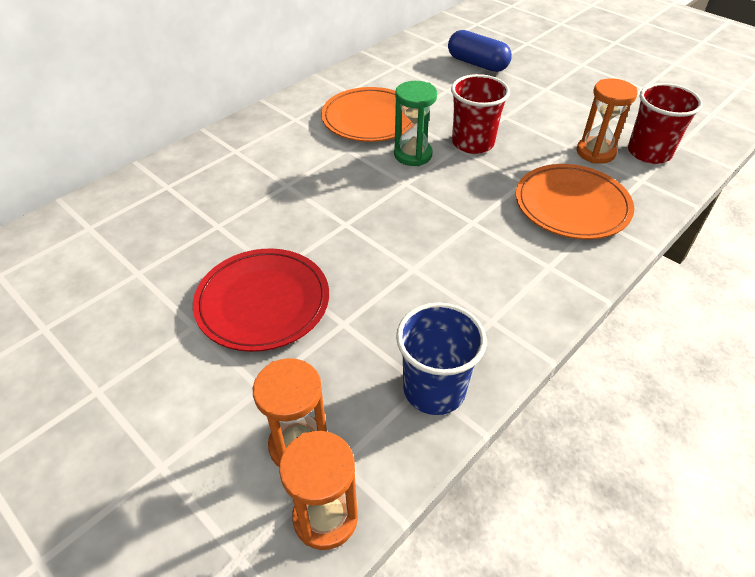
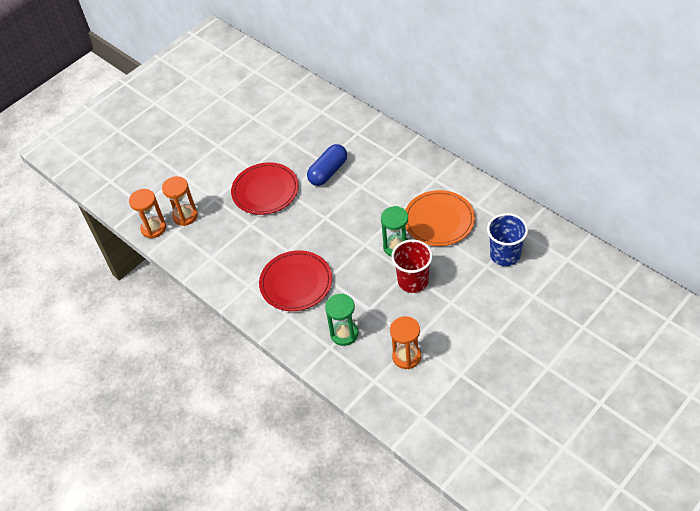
camera: 95 degrees right, 5 degrees up
blue cup [396,303,486,415] -> blue cup moved to [487,213,528,266]
blue capsule [448,30,512,72] -> blue capsule moved to [307,144,347,186]
orange plate [516,164,634,239] -> green hourglass [325,293,358,346]
red cup [628,83,703,164] -> none
none -> red plate [259,250,332,311]

